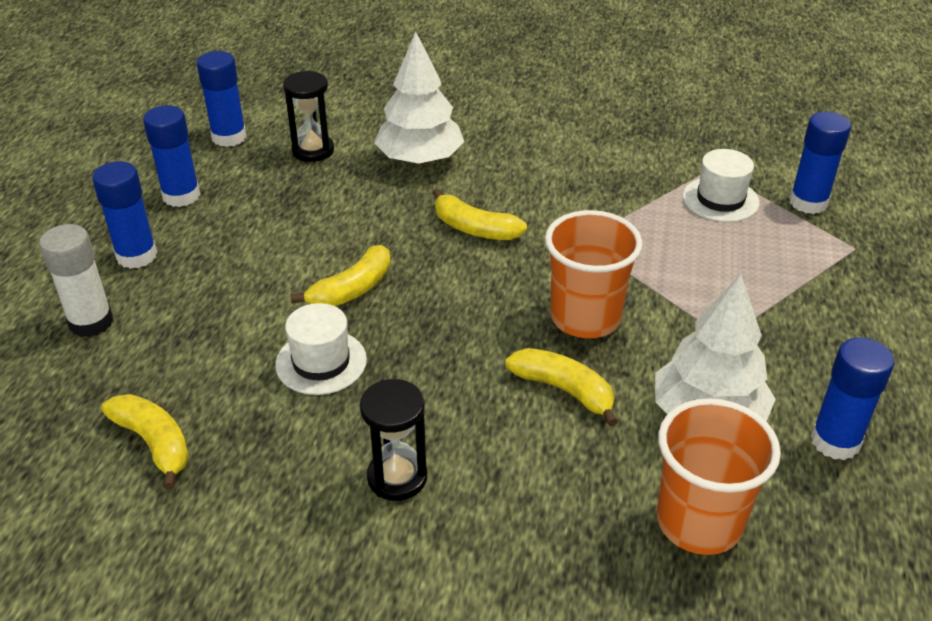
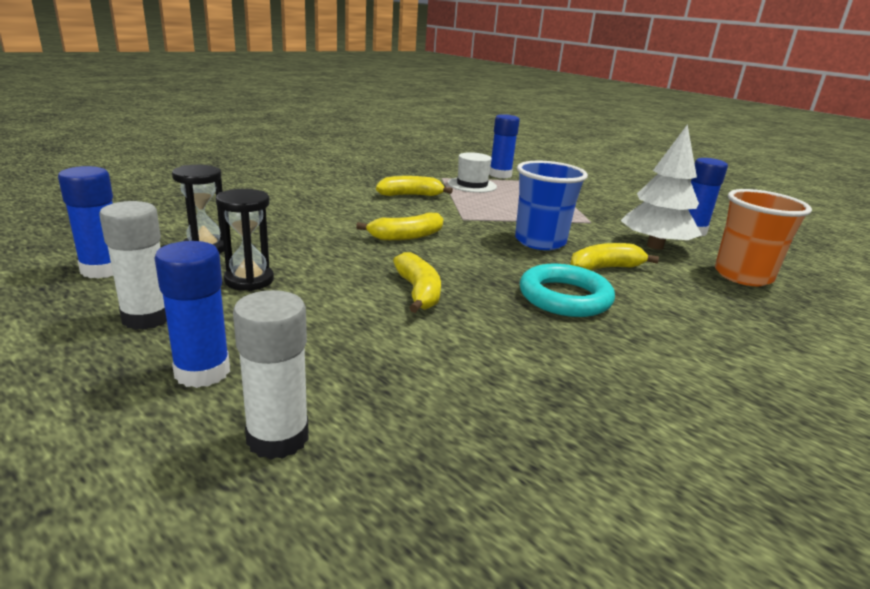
camera: 60 degrees left, 15 degrees down
yellow banana [101,394,189,490] -> yellow banana moved to [376,176,453,196]
blue glue stick [143,105,200,207] -> white glue stick [99,201,167,330]
white hat [275,303,367,395] -> none
black hourglass [360,379,427,501] -> black hourglass moved to [216,189,274,291]
white tree [374,31,464,165] -> none
orange cup [545,210,643,338] -> blue cup [515,161,588,250]
none -> turquoise ring [520,264,615,317]

